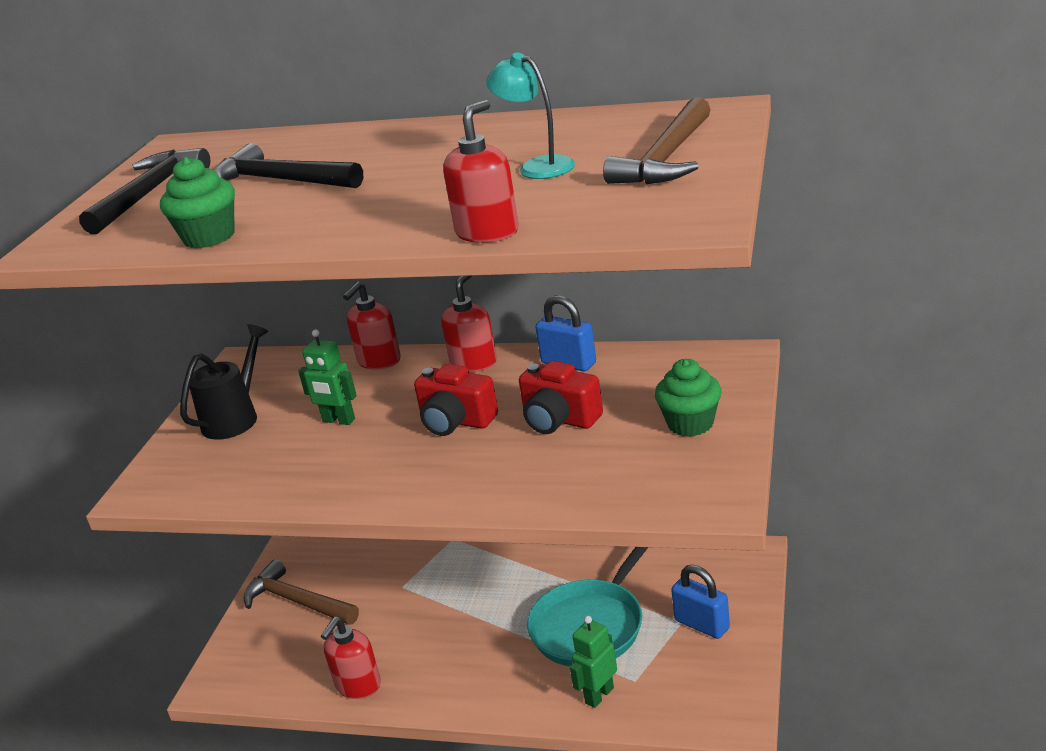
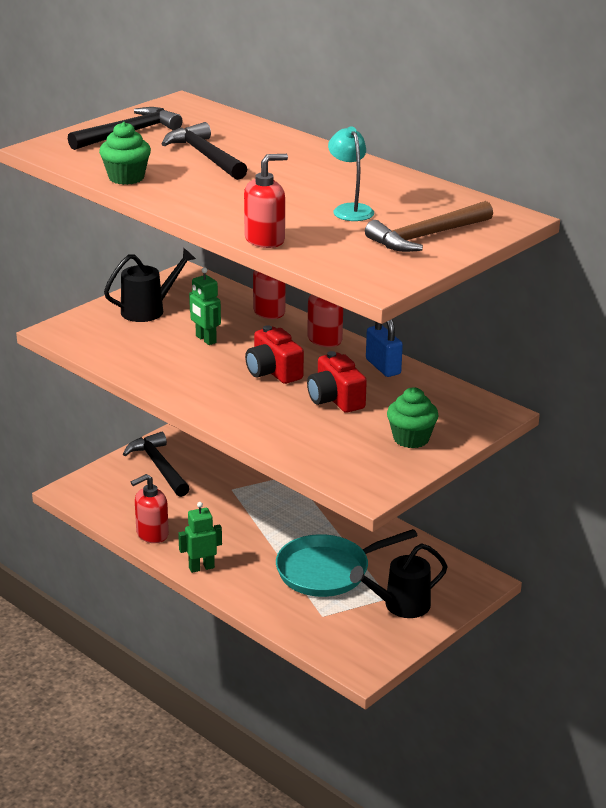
camera: 25 degrees right, 0 degrees up
brown hammer [243,559,359,625] -> black hammer [123,432,190,497]
green robot [570,616,617,708] -> green robot moved to [178,502,222,573]
blue padlock [671,565,730,639] -> black watering can [350,544,447,618]

